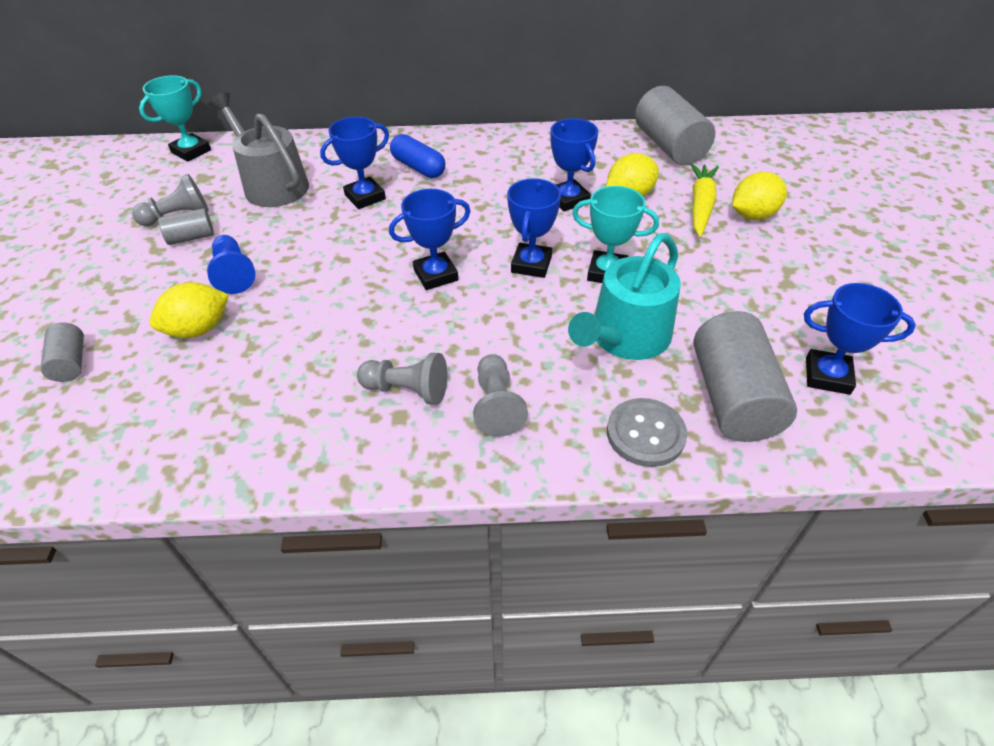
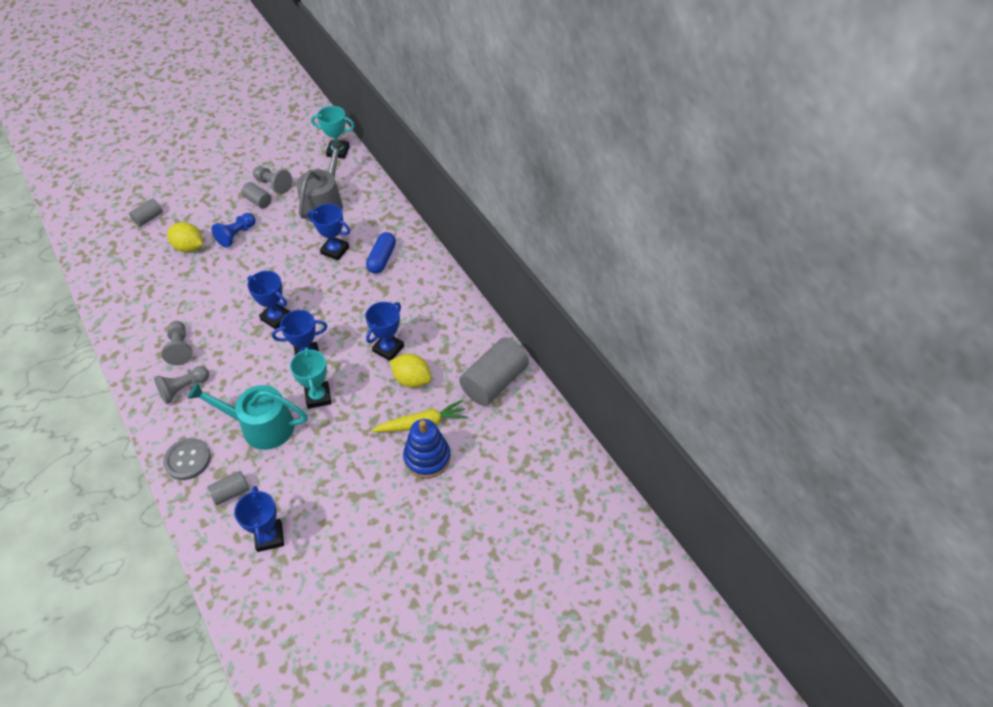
camera: 60 degrees right, 5 degrees up
grey cylinder [693,311,797,442] -> grey cylinder [208,471,249,505], size x0.51
yellow lemon [732,172,787,220] -> blue stacking toy [403,419,451,478]

